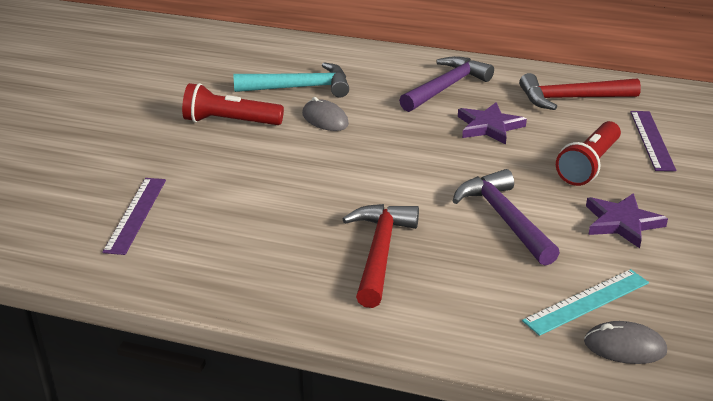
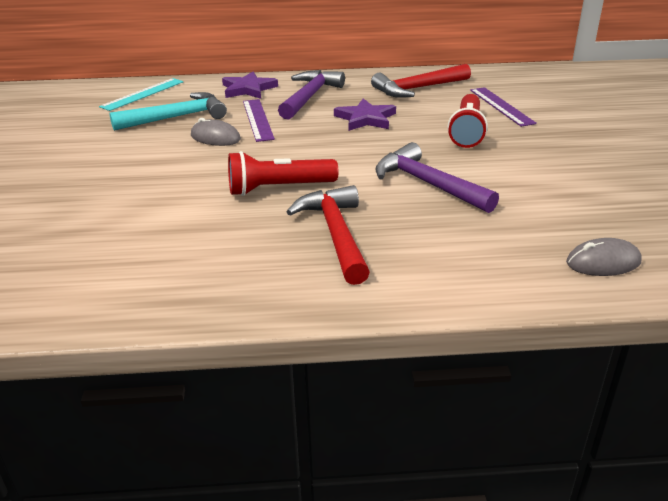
camera: 20 degrees left, 0 degrees up
purple ruler [102,178,166,255] -> purple ruler moved to [243,99,275,142]
red flashlight [182,83,284,125] -> red flashlight moved to [228,151,338,196]
turquoise ruler [522,269,649,336] -> turquoise ruler moved to [99,78,184,111]
purple star [586,193,668,248] -> purple star moved to [222,71,278,99]

